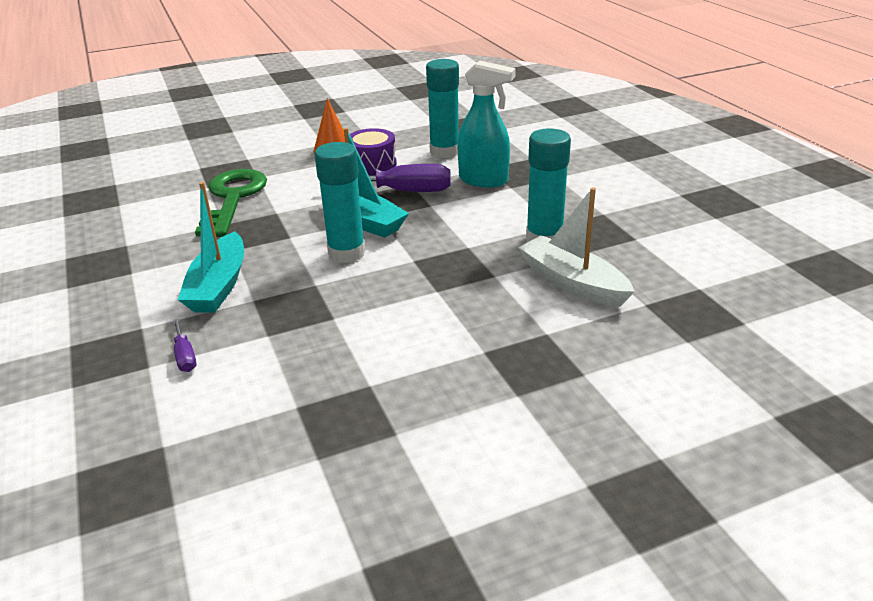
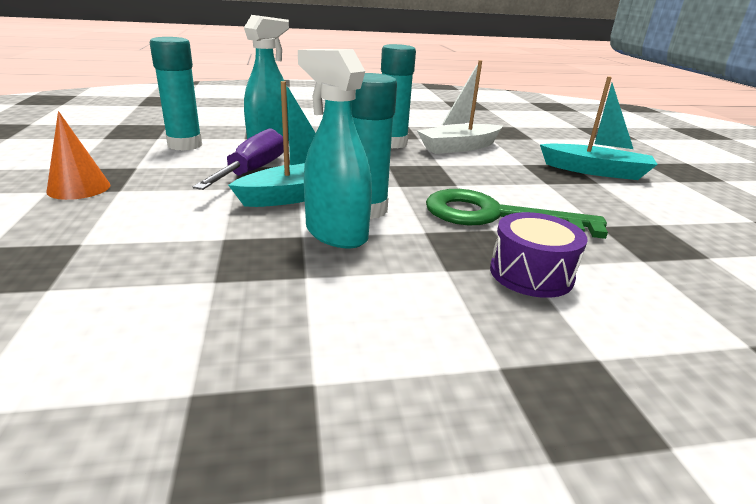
camera: 80 degrees left, 5 degrees down
purple screwdriver [173,318,196,372] -> none
turquoise boat [178,182,244,313] -> turquoise boat moved to [540,76,658,180]
green key [195,169,267,237] -> green key moved to [426,189,608,239]
purple drum [350,128,397,175] -> purple drum moved to [490,212,588,298]
none -> turquoise spray bottle [298,49,372,248]

